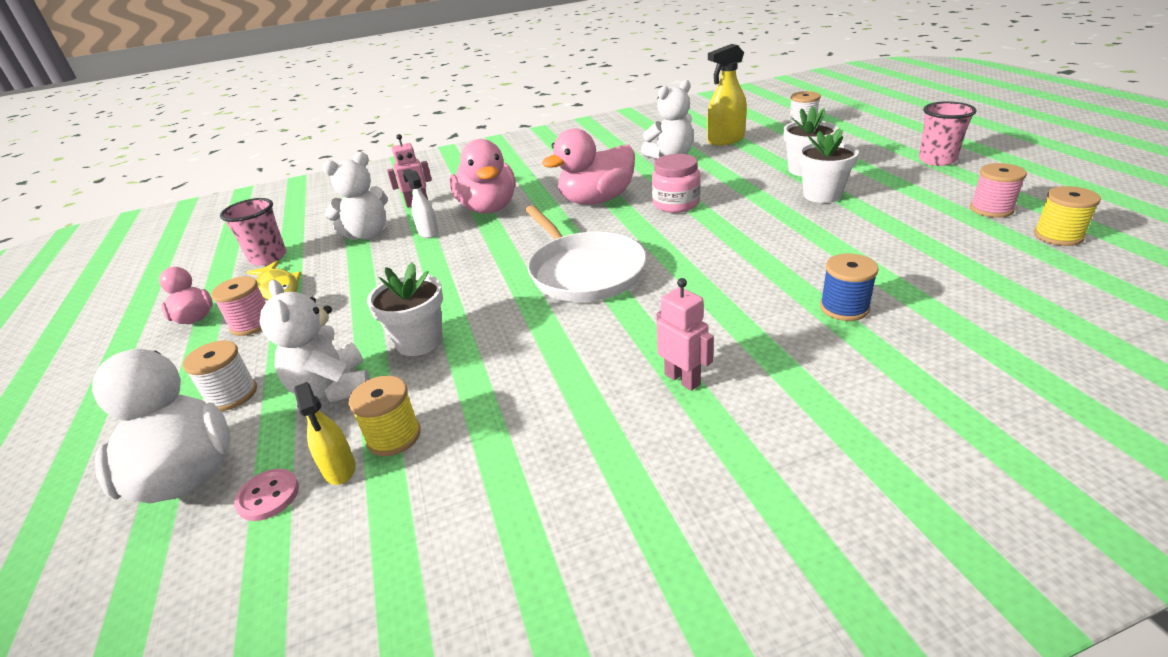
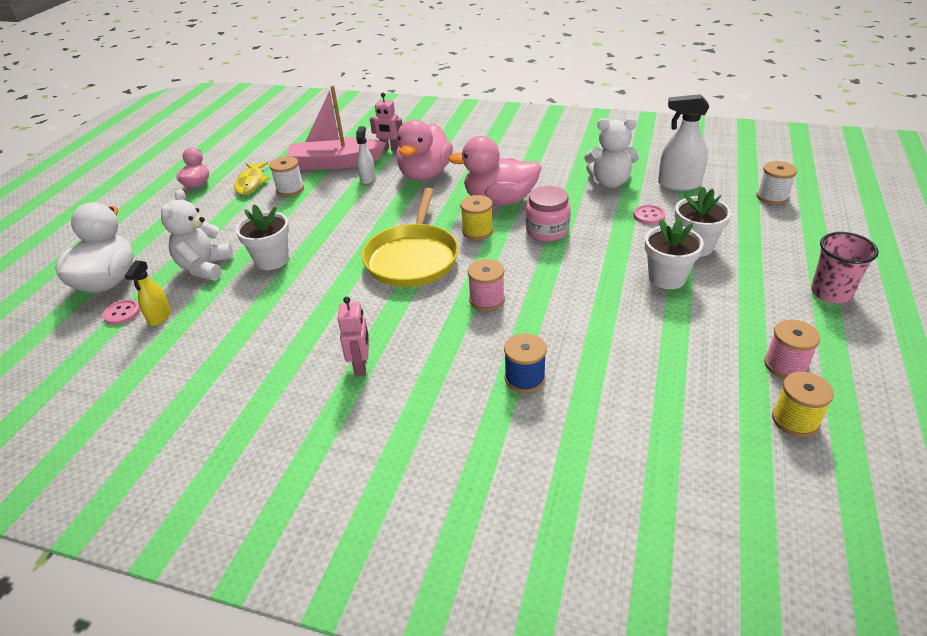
camera: 35 degrees right, 5 degrees up
white spool [183,340,257,411] -> white spool moved to [270,156,304,196]
pink spool [211,276,266,336] -> pink spool moved to [468,259,505,311]
pink cup [220,198,286,266] -> none
white teddy bear [322,152,388,240] -> pink boat [286,85,386,170]
yellow spool [349,376,421,456] -> yellow spool moved to [460,195,493,240]
white pan [525,205,647,302] -> yellow pan [362,188,459,287]
yellow spray bottle [707,44,747,146] -> white spray bottle [658,94,709,191]
none -> pink button [633,205,666,225]

